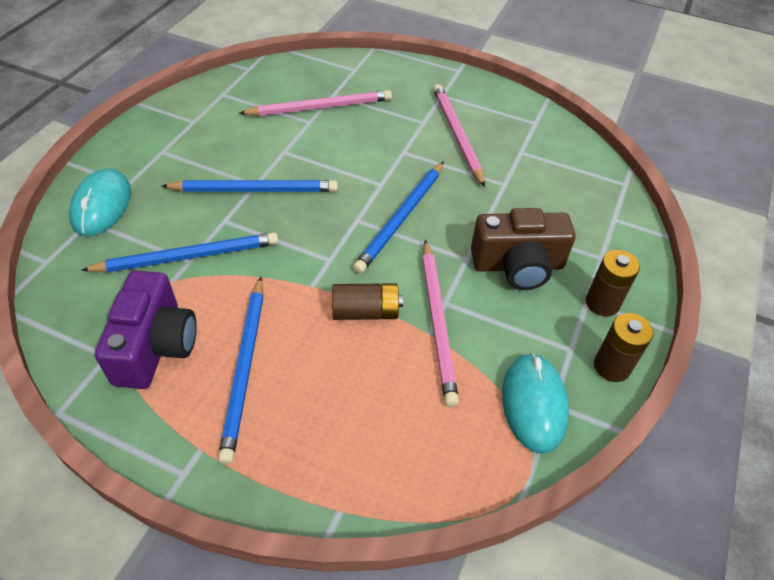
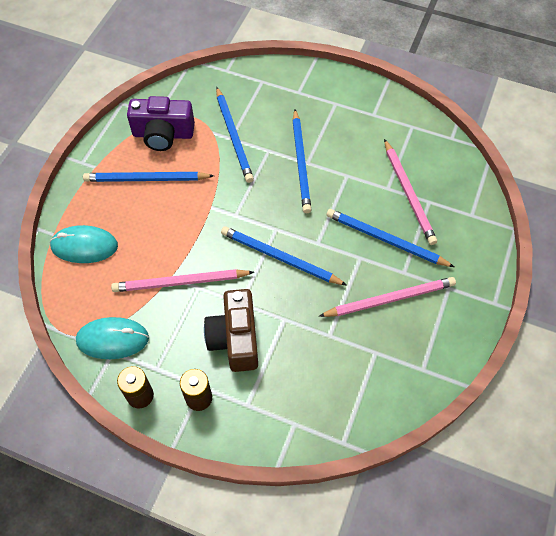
camera: 90 degrees right, 10 degrees up
turquoise mouse [69,169,131,236] -> turquoise mouse moved to [50,225,118,263]
brown battery [332,283,403,320] -> none
none -> blue pencil [326,209,454,267]

